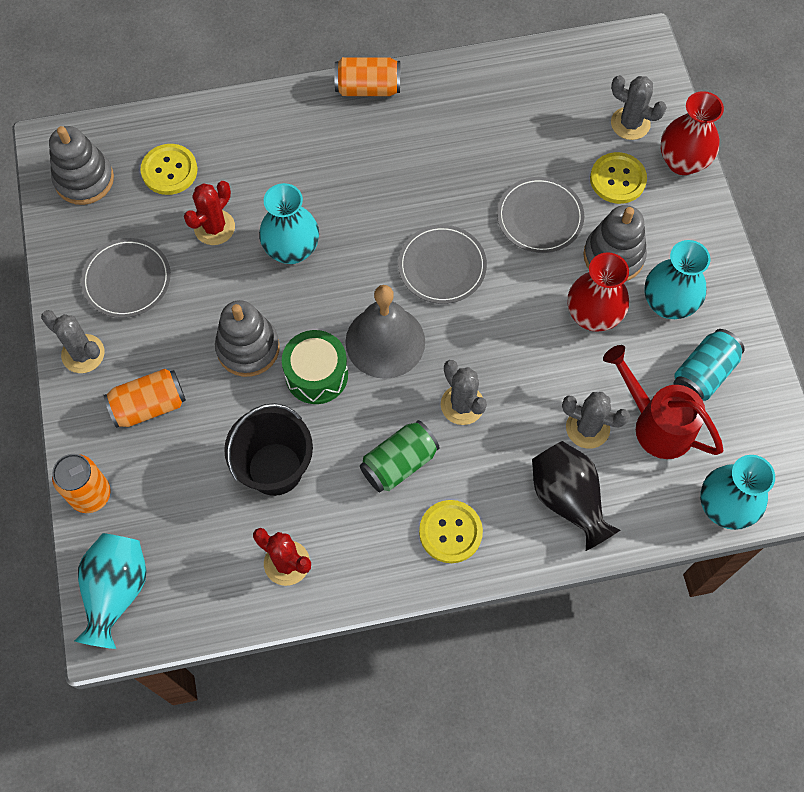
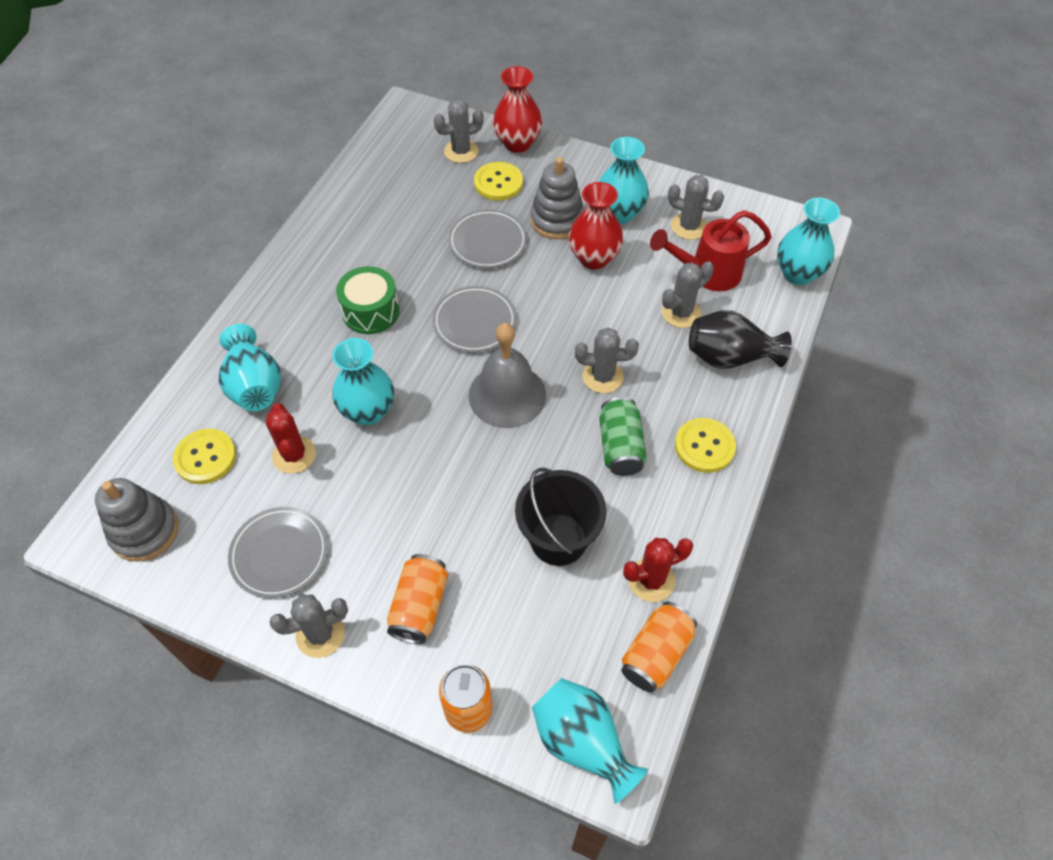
camera: 55 degrees left, 10 degrees down
grey stacking toy [215,300,280,377] -> none
green drum [282,330,348,404] -> green drum moved to [336,266,400,334]
orange can [334,57,400,96] -> orange can moved to [621,602,697,692]
turquoise can [674,329,745,401] -> grey cactus [668,175,724,240]
none -> turquoise vase [218,324,281,411]

